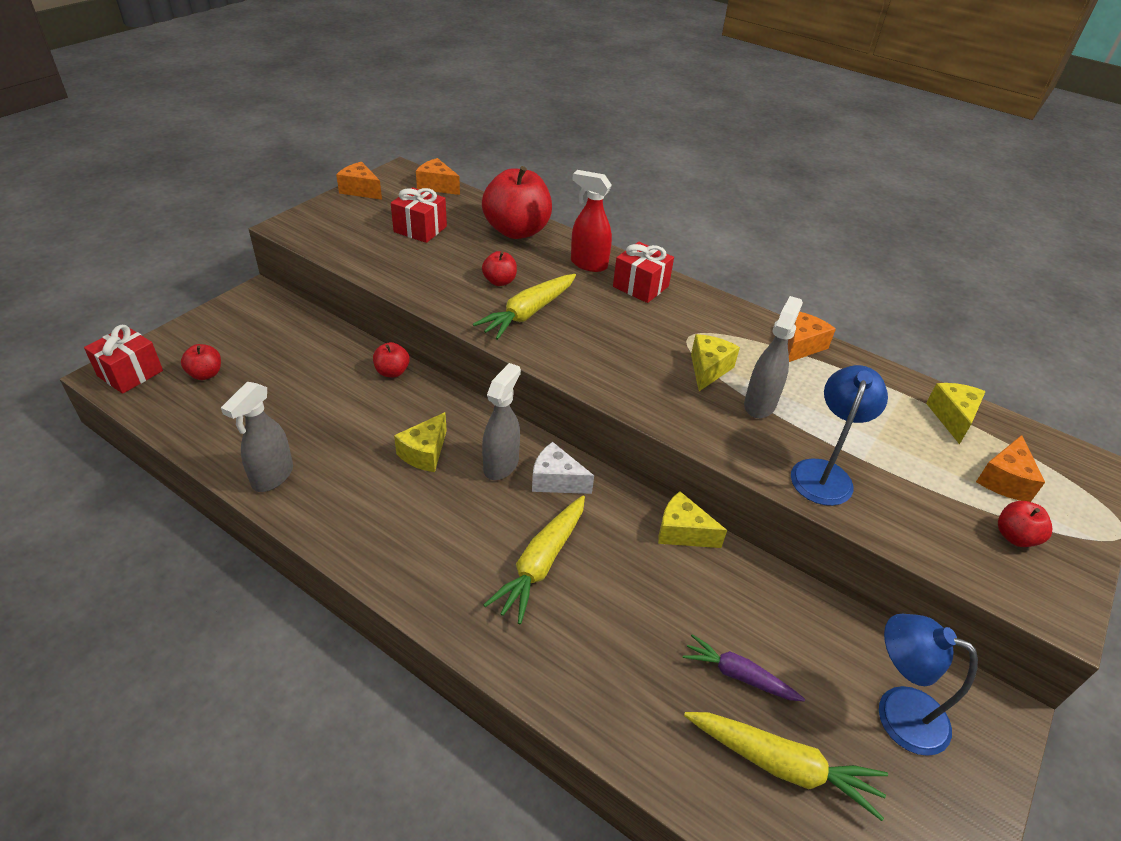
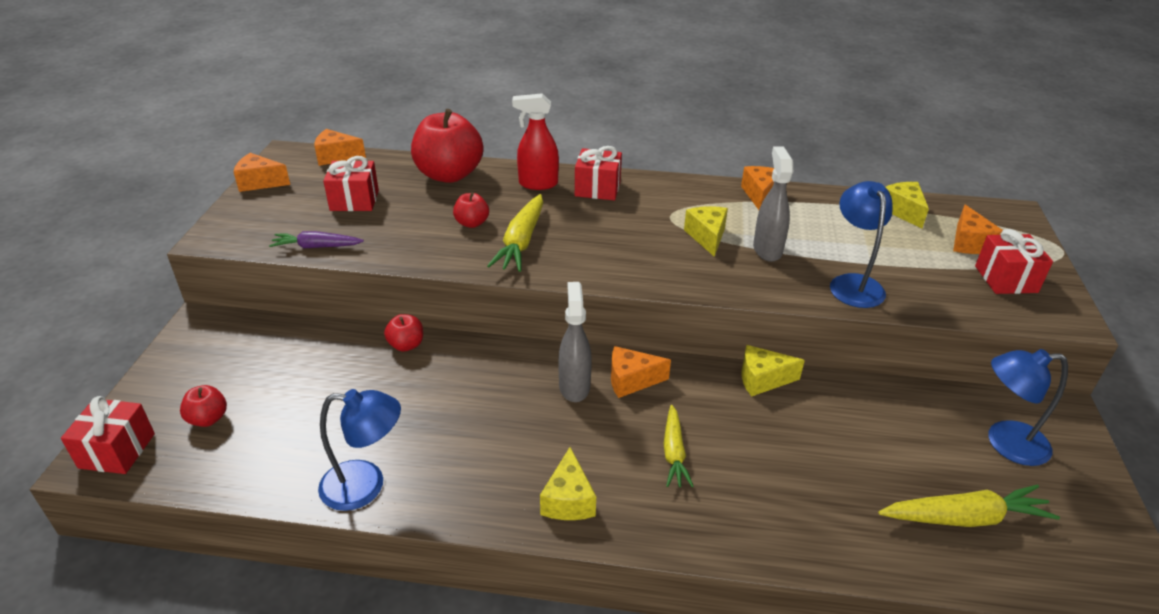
camera: 25 degrees left, 5 degrees down
grey spray bottle [221,382,293,492] -> blue lamp [318,389,401,511]
yellow cheese [394,412,447,472] -> yellow cheese moved to [540,447,596,520]
yellow carrot [484,495,585,624] -> yellow carrot [664,405,694,487], size x0.66
white cheese [532,442,594,494] -> orange cheese [611,346,671,398]
purple carrot [683,634,805,701] -> purple carrot moved to [269,231,364,248]
red apple [998,501,1053,547] -> red gift [975,229,1053,294]

